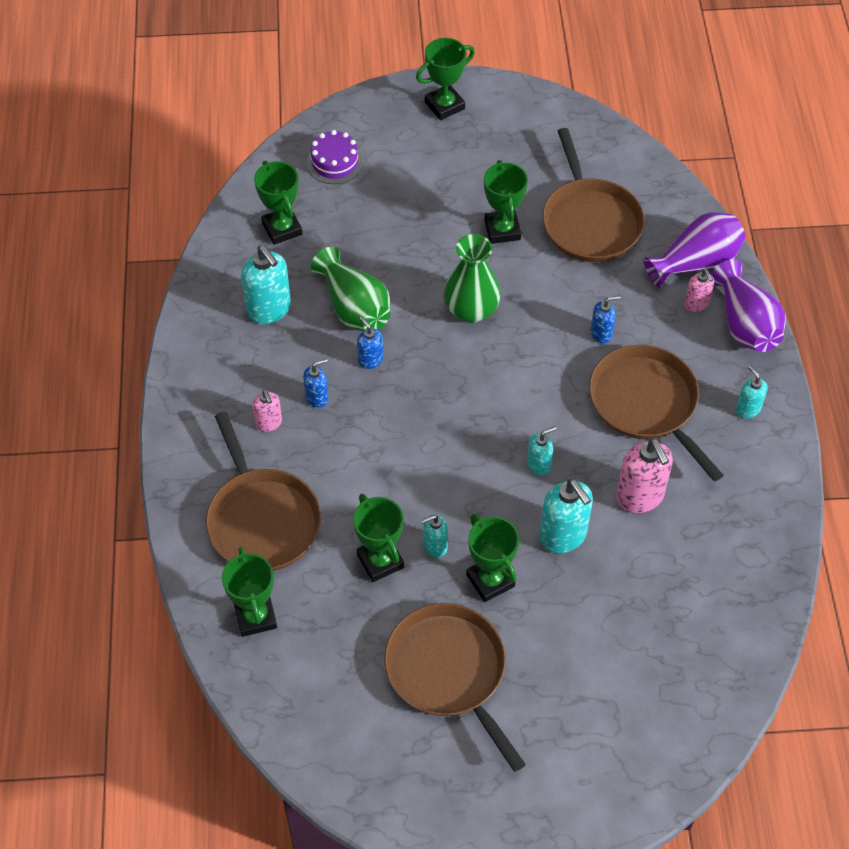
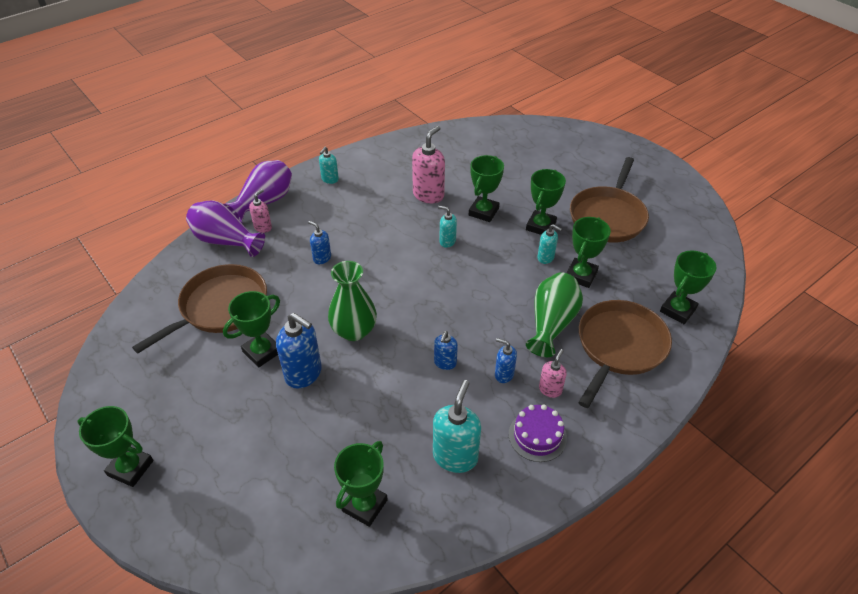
camera: 125 degrees left, 10 degrees down
purple cake [307,130,363,184] -> purple cake moved to [509,404,567,462]
green vase [311,247,390,331] -> green vase moved to [526,272,583,357]
turquoise soap dispenser [539,479,593,554] -> green trophy [469,155,504,222]
brown pan [589,345,724,482] -> none
none -> blue soap dispenser [276,313,322,389]

